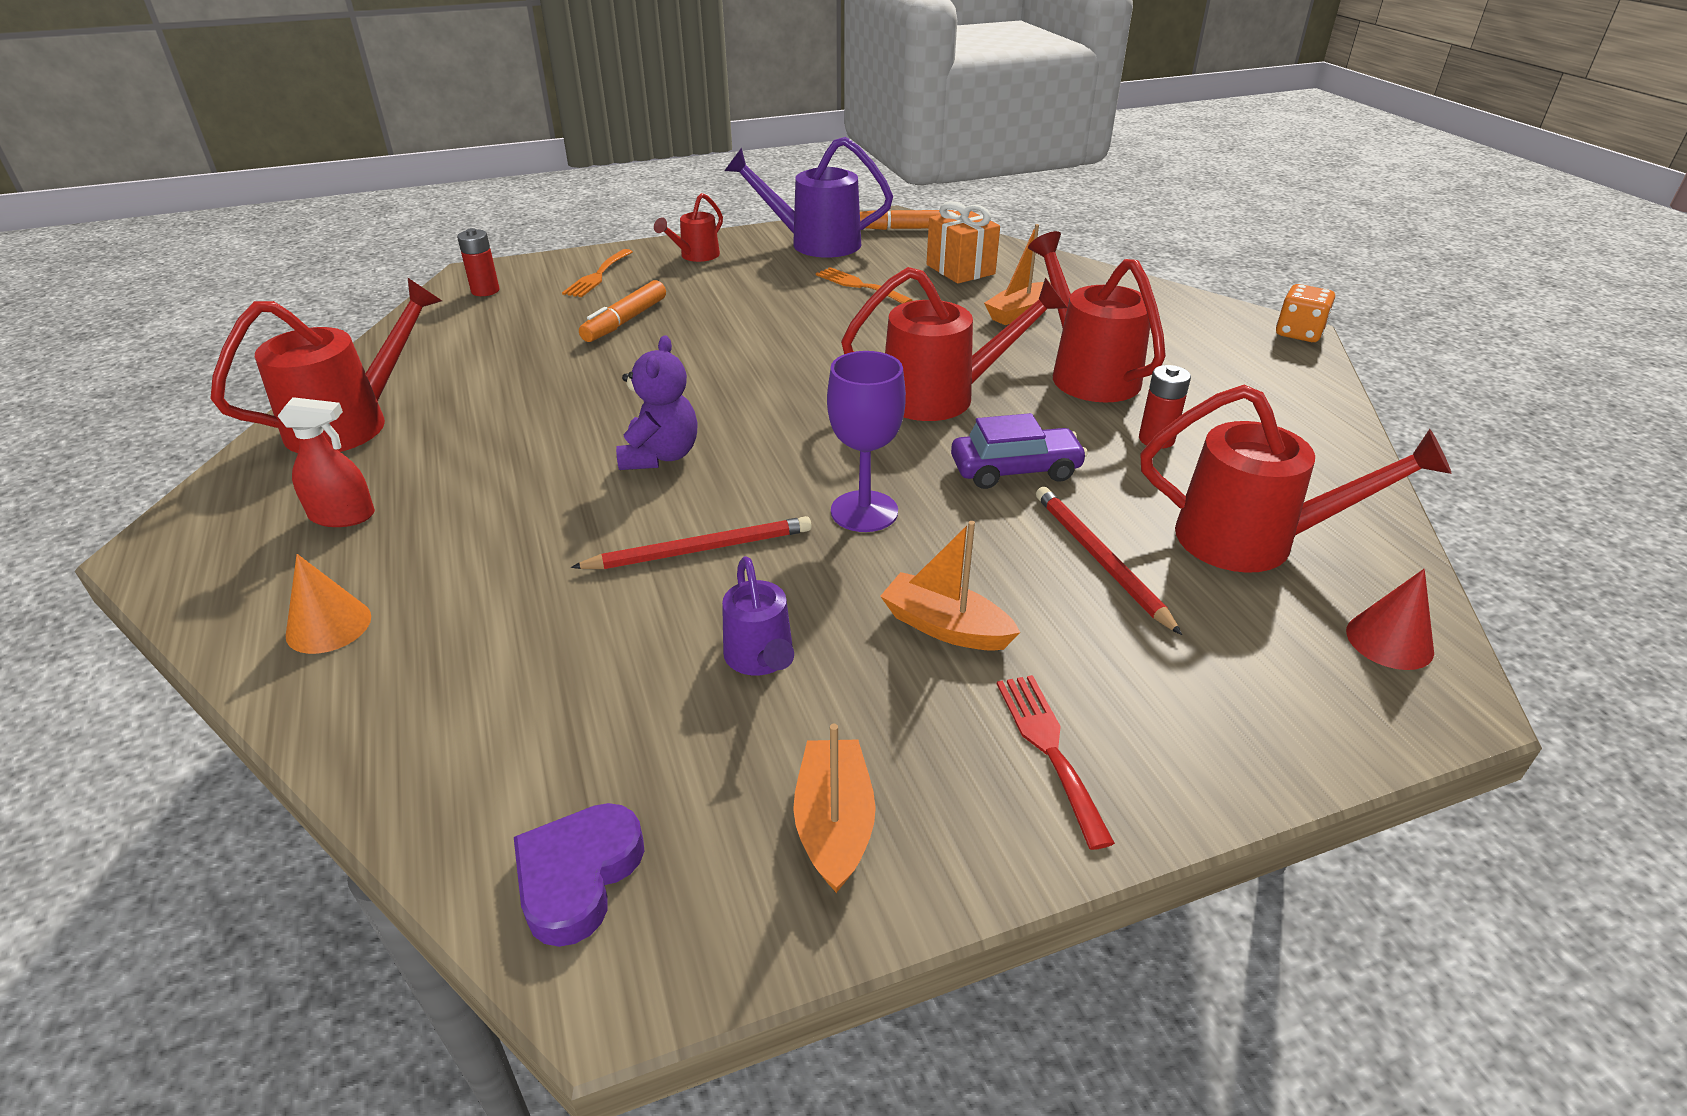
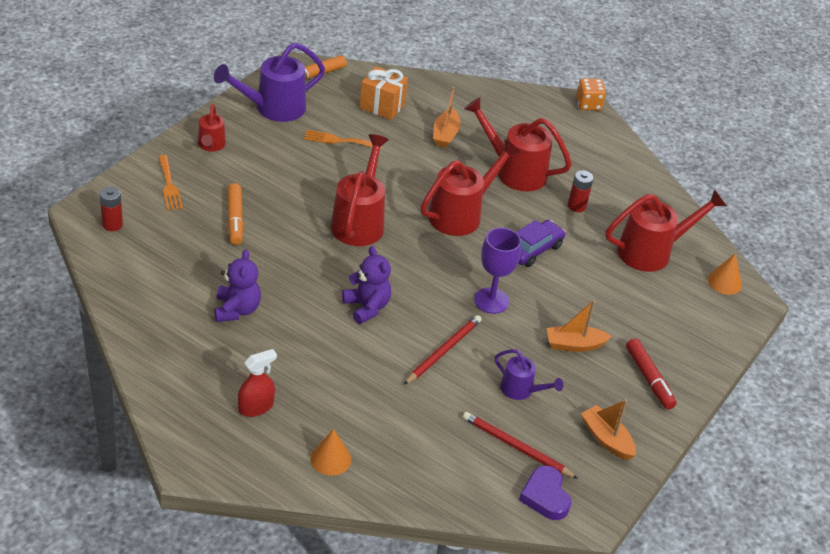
camera: 40 degrees left, 5 degrees up
red watering can [210,278,442,453] -> red watering can moved to [331,134,389,246]
red fork [997,675,1115,850] -> red marker [626,338,677,410]
red pencil [1036,487,1182,635] -> red pencil moved to [463,412,578,479]
red cone [1346,569,1434,670] -> orange cone [708,253,742,295]
none -> purple teddy bear [214,249,261,322]

